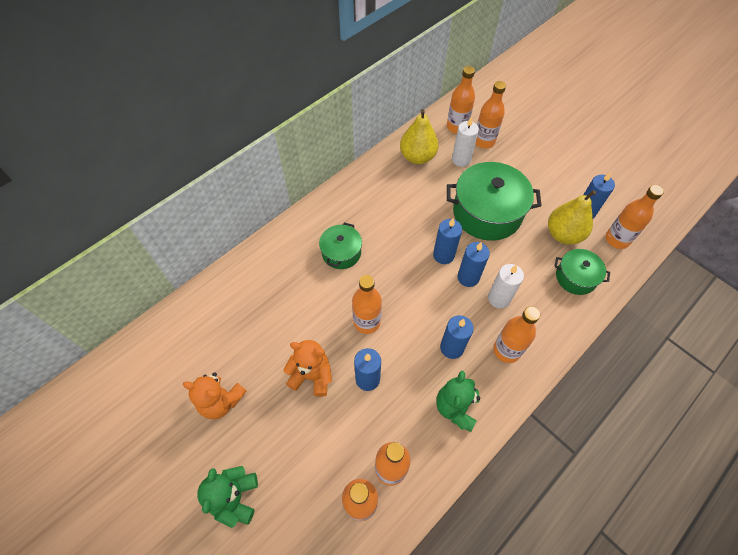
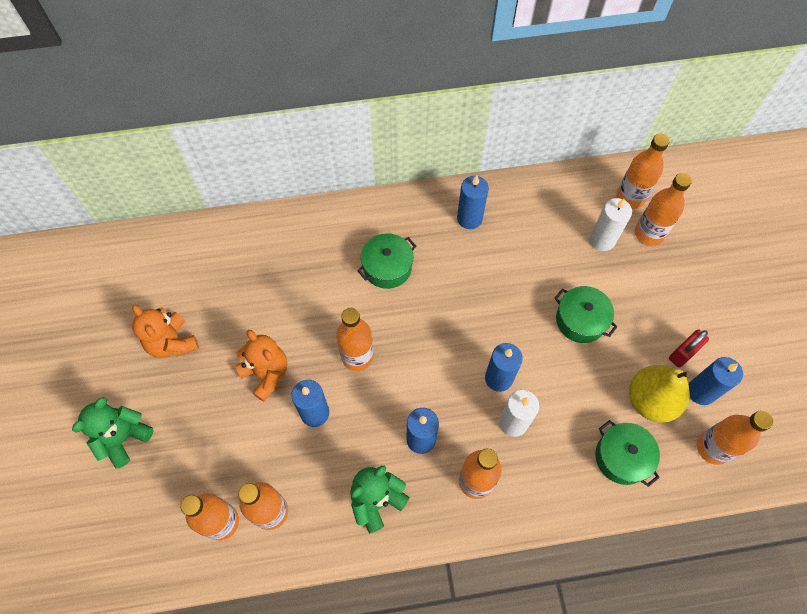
camera: 35 degrees right, 5 degrees up
yellow pear [400,109,439,164] -> none
blue candle [433,218,462,264] -> blue candle moved to [457,175,489,229]
green pot [447,162,542,241] -> green pot [554,286,617,343], size x0.54
none -> red padlock [669,329,709,368]

